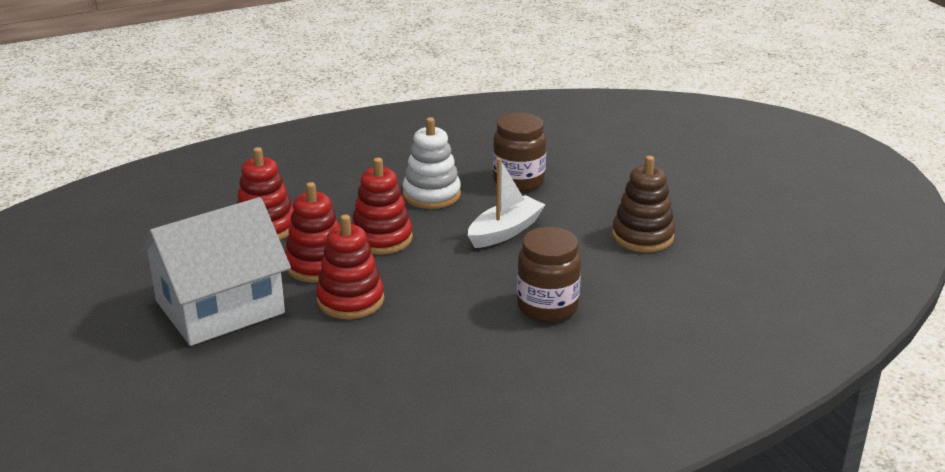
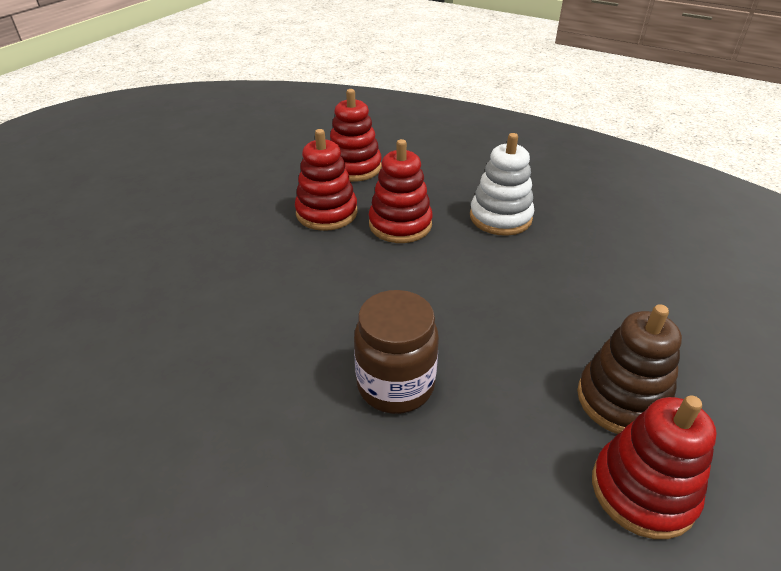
camera: 55 degrees right, 10 degrees up
white house [138,197,291,346] -> none
red stacking toy [316,215,384,319] -> red stacking toy moved to [592,395,717,539]
white boat [468,158,545,248] -> none
brown jar [493,113,546,192] -> none

